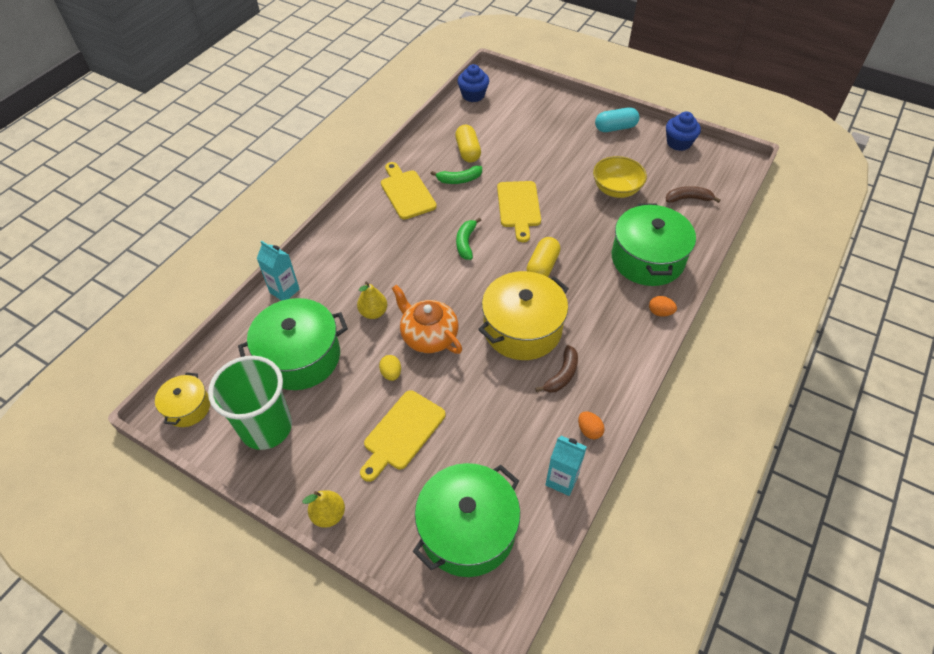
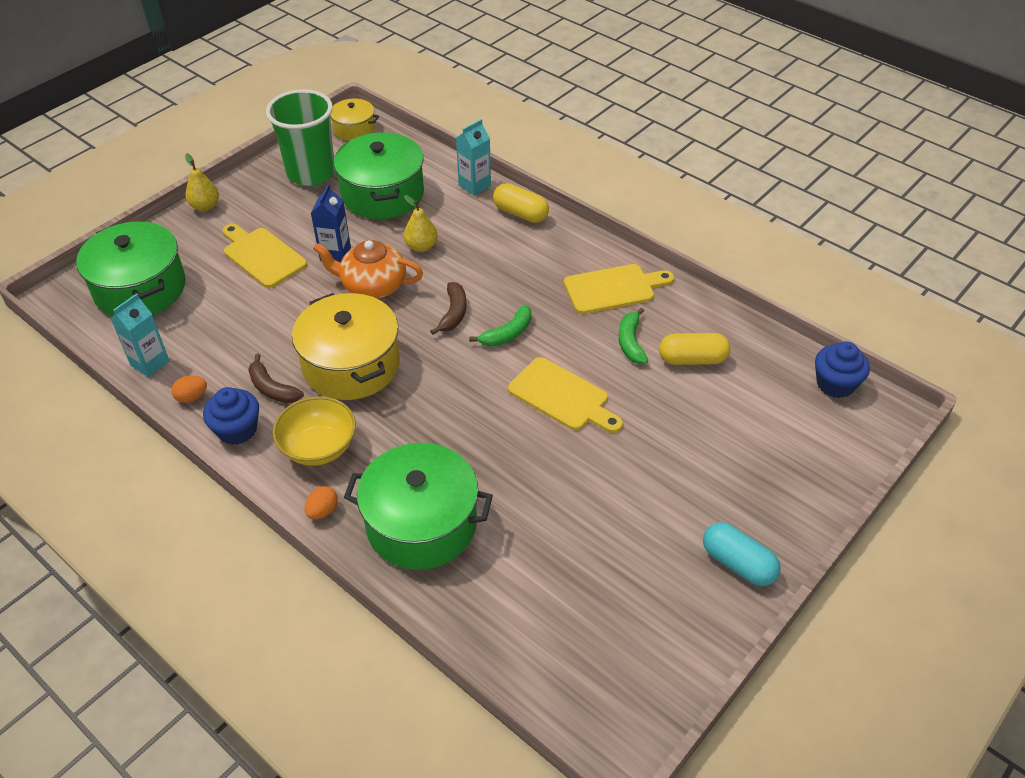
camera: 100 degrees right, 5 degrees down
yellow egg [379,355,401,381] -> blue carton [311,184,351,262]
orange teapot [392,284,462,354] -> orange teapot turned 135 degrees counterclockwise [313,240,423,299]
green banana [456,218,481,260] -> green banana turned 120 degrees clockwise [469,305,532,347]
yellow cutting board [497,181,541,242] -> yellow cutting board turned 150 degrees counterclockwise [508,357,623,433]
yellow capsule [526,237,561,277] -> yellow capsule moved to [493,183,549,223]
yellow bowl [593,156,647,198] -> yellow bowl moved to [273,396,356,466]
turquoise capsule [595,107,639,132] -> turquoise capsule turned 45 degrees counterclockwise [703,522,781,586]
blue cupcake [666,111,701,151] -> blue cupcake moved to [203,387,259,445]
brown banana [666,186,721,203] -> brown banana moved to [430,282,467,335]

